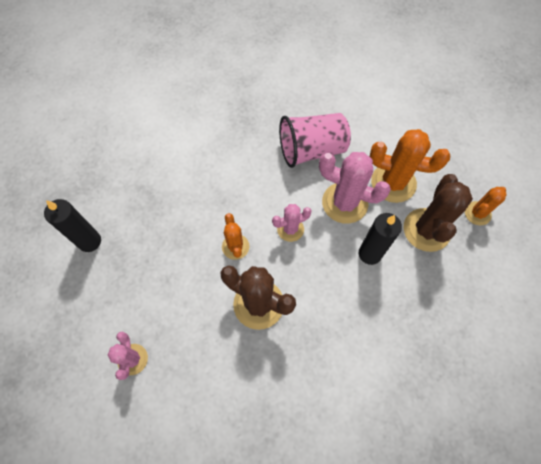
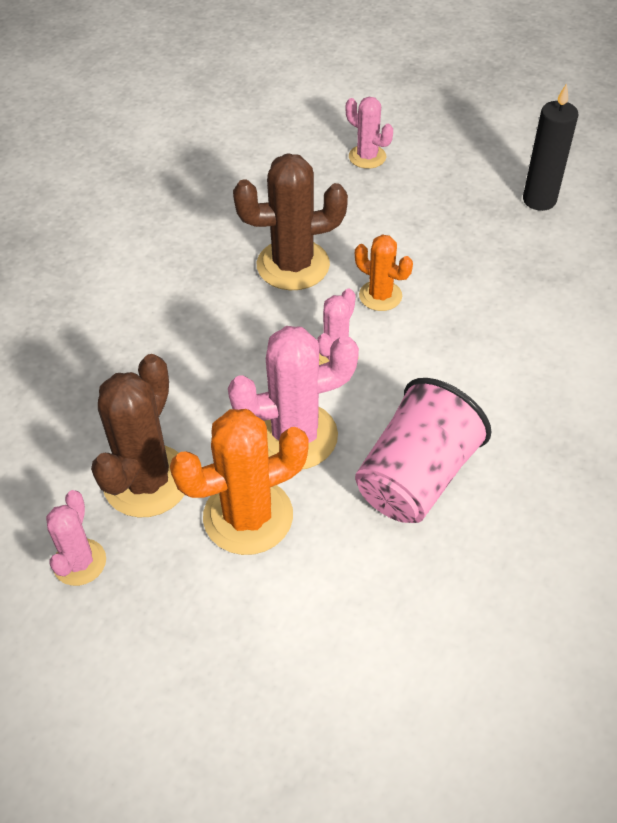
camera: 140 degrees right, 15 degrees down
black candle [359,213,402,265] -> none
brown cactus [404,174,473,252] -> brown cactus turned 45 degrees clockwise [91,354,185,518]
orange cactus [465,187,507,225] -> pink cactus [46,490,106,586]

